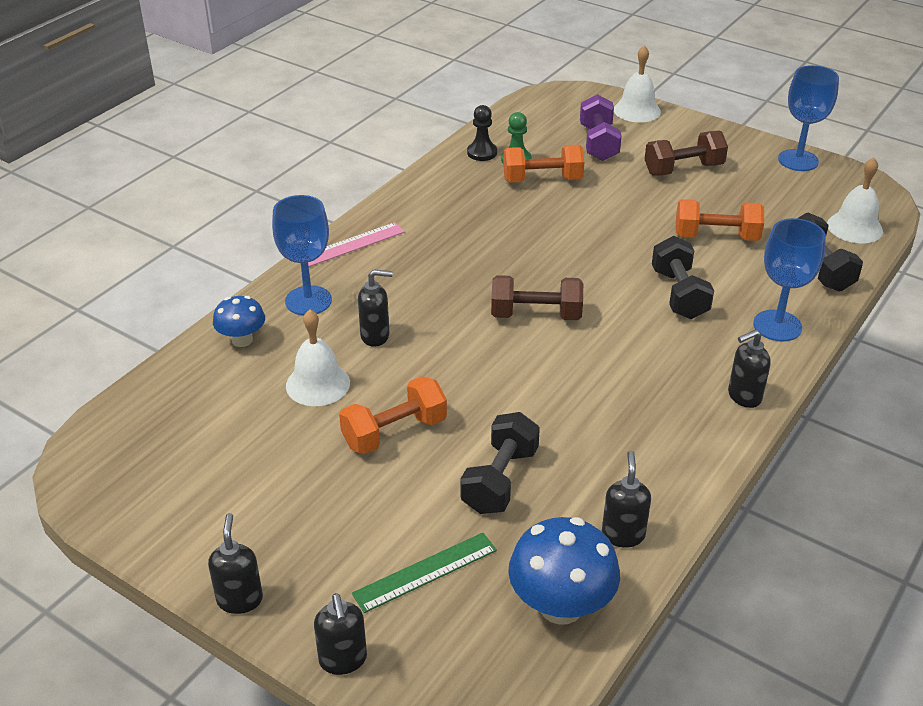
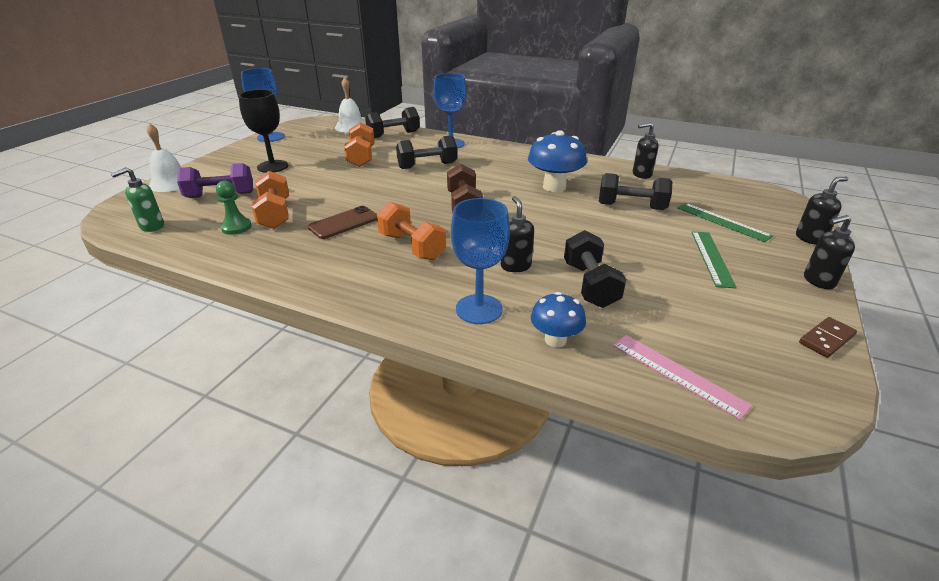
camera: 100 degrees left, 5 degrees down
white bell [286,310,350,406] -> black dumbbell [564,230,626,308]
pink ruler [308,222,405,267] -> pink ruler moved to [613,335,752,420]
orange dumbbell [339,376,447,455] -> orange dumbbell moved to [377,202,446,260]
black pawn [467,105,497,161] -> none
blue mushroom [508,517,620,625] -> blue mushroom moved to [528,130,587,192]
brown dumbbell [645,131,728,176] -> black goblet [239,90,288,173]
black soap dispenser [728,329,771,408] -> none
none -> green soap dispenser [111,168,164,232]
none -> brown phone [308,206,377,239]
none -> green ruler [691,231,737,288]
none -> brown domino [799,317,857,358]

